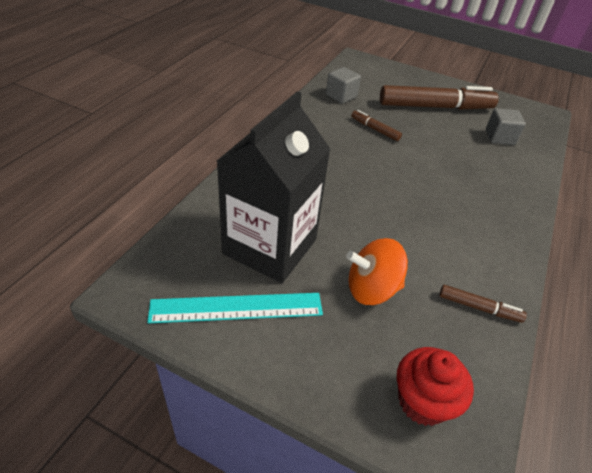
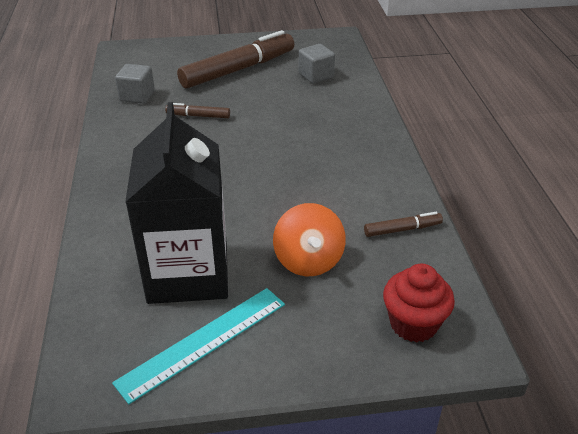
camera: 30 degrees left, 5 degrees down
orange spinning top [346,238,408,305] -> orange spinning top turned 60 degrees counterclockwise [273,203,346,276]

